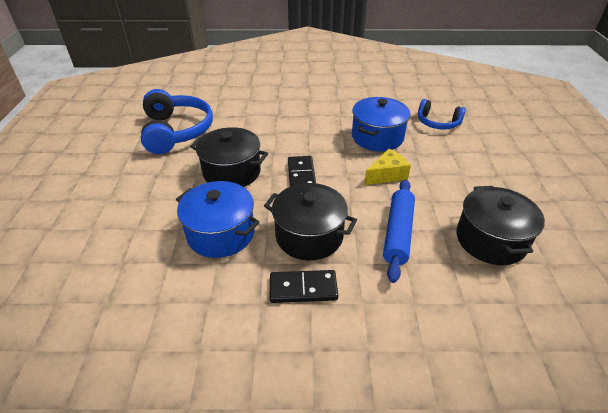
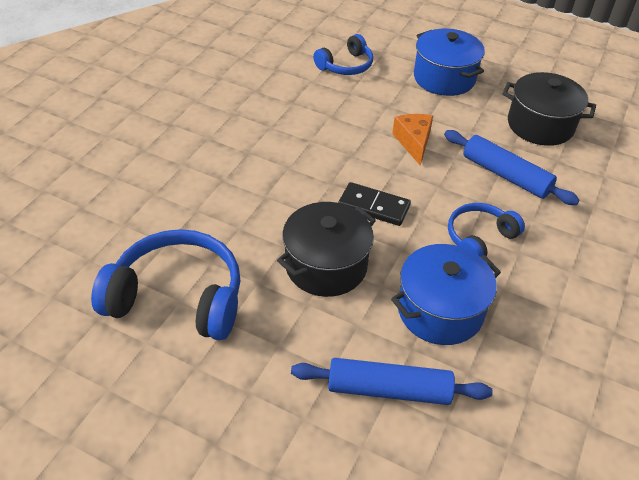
camera: 65 degrees left, 5 degrees up
black pot [264,183,357,261] -> blue headphones [448,203,525,256]
black domino [270,270,338,303] -> none
blue pot [352,97,410,151] -> blue pot moved to [414,29,485,96]
yellow cheese [364,149,411,185] -> orange cheese [392,114,433,166]
none -> blue rolling pin [291,358,493,405]

